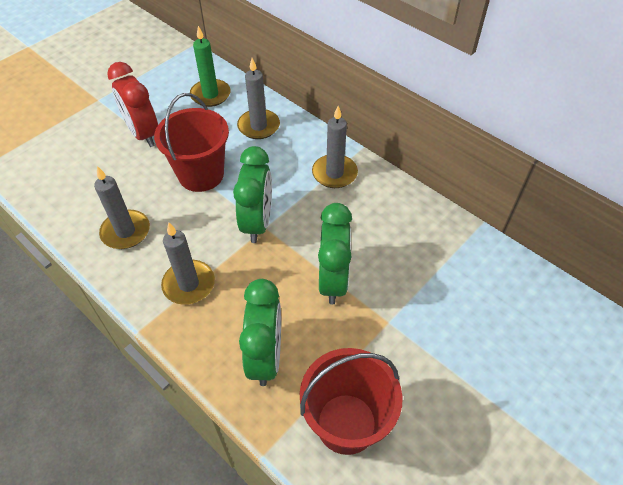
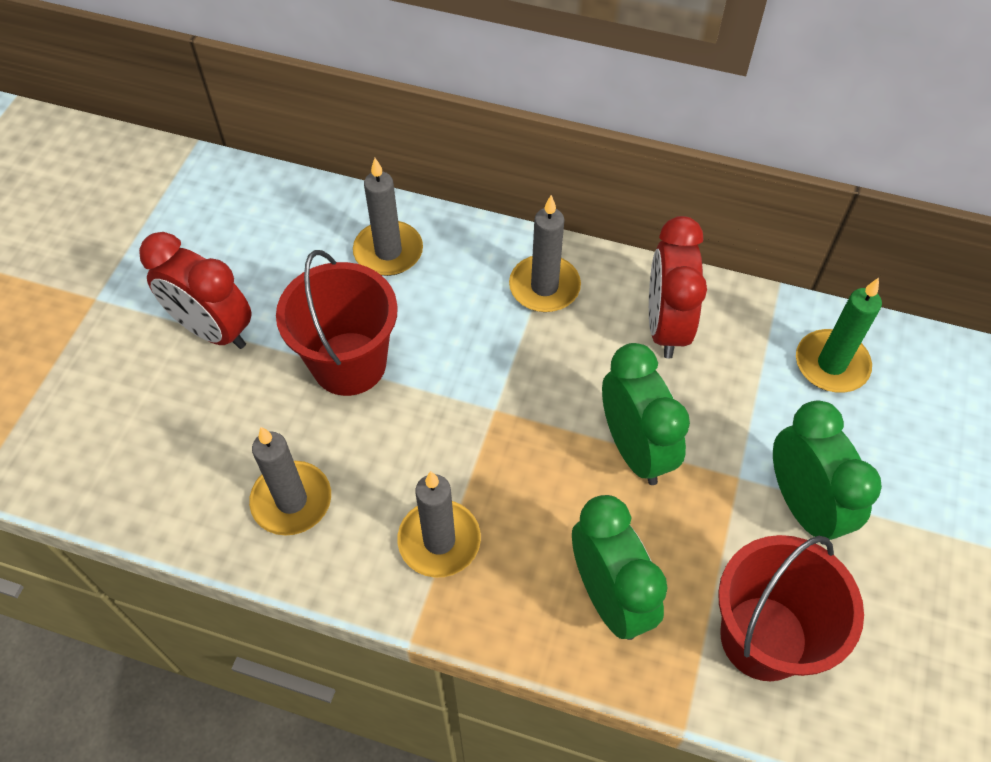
camera: 25 degrees left, 5 degrees up
green candle [190,26,231,107] -> green candle moved to [796,278,882,393]
green clock [233,146,272,243] -> green clock moved to [773,401,882,545]
none -> red clock [649,216,707,358]

